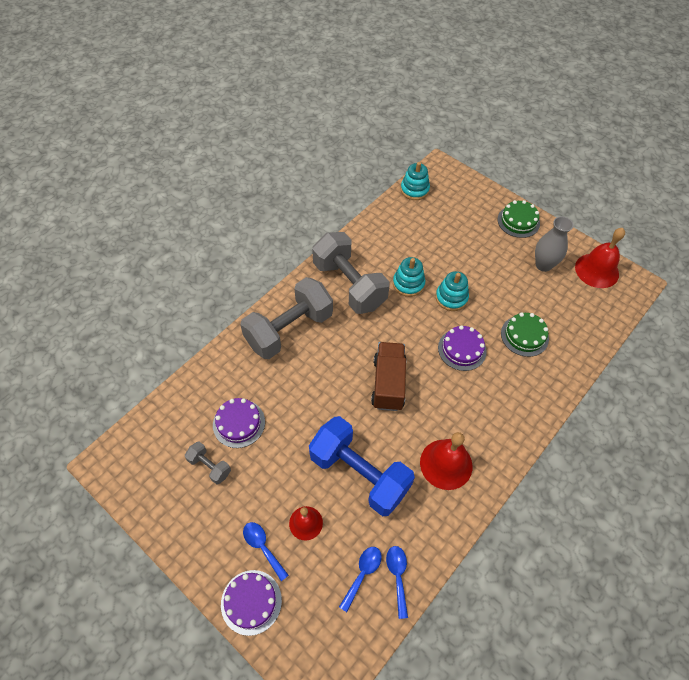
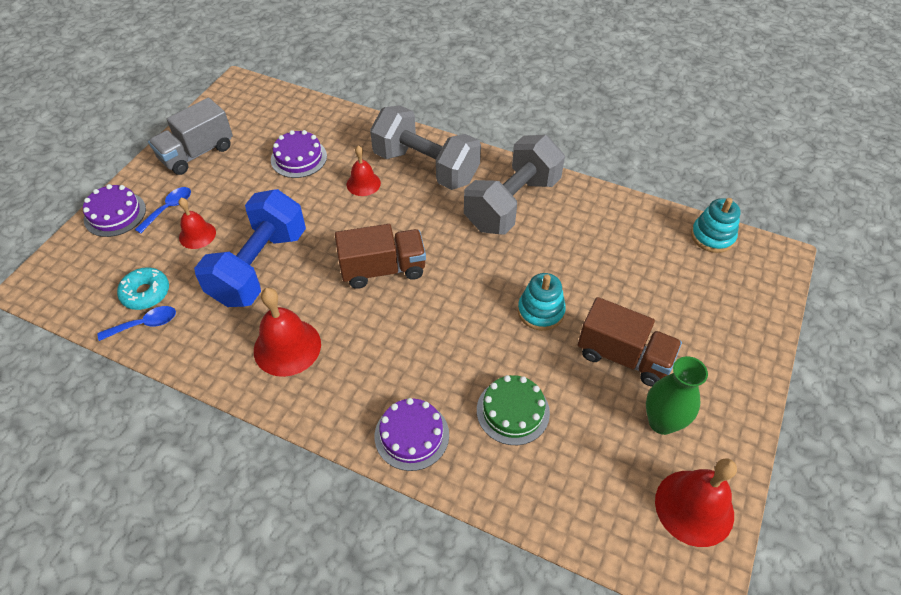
camera: 75 degrees right, 5 degrees down
grey dumbbell [185,442,231,485] -> none
blue spoon [339,547,382,612] -> turquoise donut [117,267,169,310]
turquoise stacking toy [393,257,425,297] -> none
purple cake [438,325,487,371] -> purple cake moved to [375,398,449,471]
green cake [497,200,540,238] -> none
grey vase [535,216,573,272] -> green vase [646,356,708,435]
none -> grey truck [148,98,233,175]
none -> red bell [347,146,381,196]
none -> brown truck [578,297,682,387]

